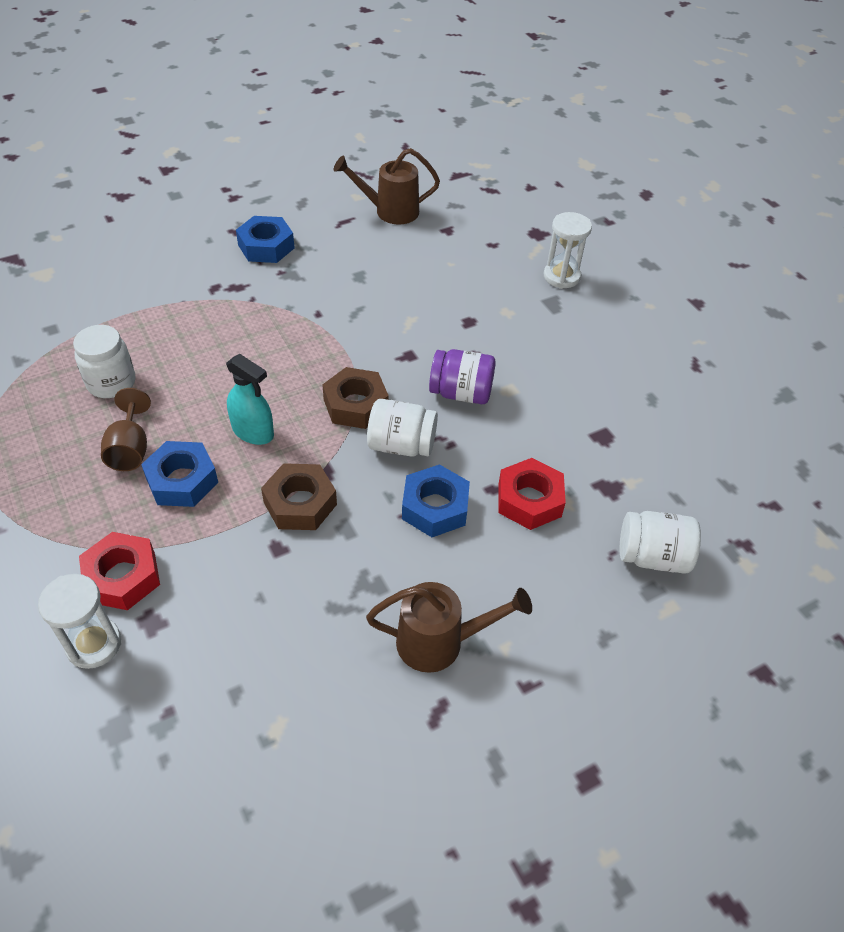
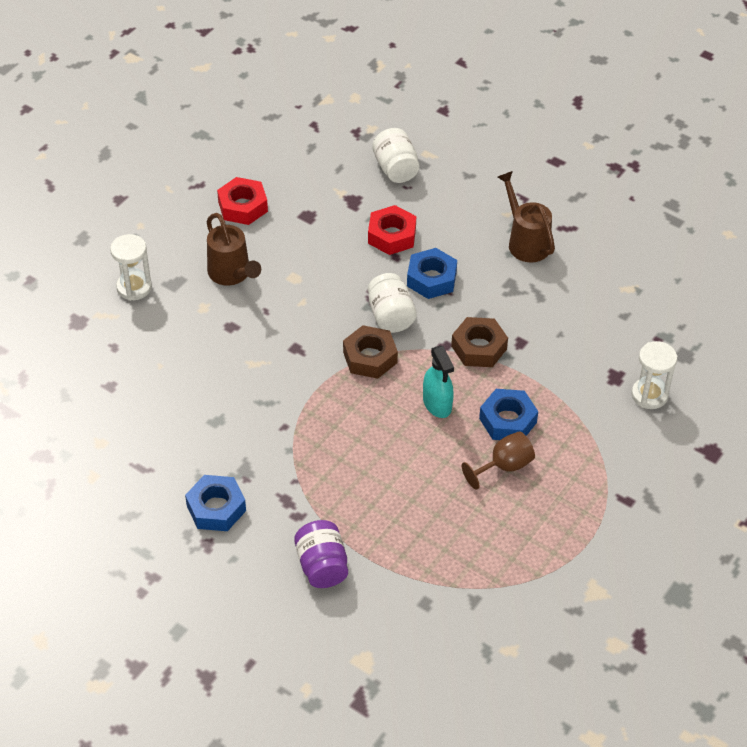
camera: 115 degrees left, 0 degrees up
white jar [73,325,135,398] -> none
red nut [79,532,160,610] -> red nut moved to [217,177,268,225]
turquoise spray bottle [226,354,274,445] -> turquoise spray bottle turned 150 degrees clockwise [423,346,454,418]
brown watering can [334,148,440,225] -> brown watering can moved to [207,213,261,285]
purple jar [429,349,496,404] -> purple jar moved to [294,520,348,588]

